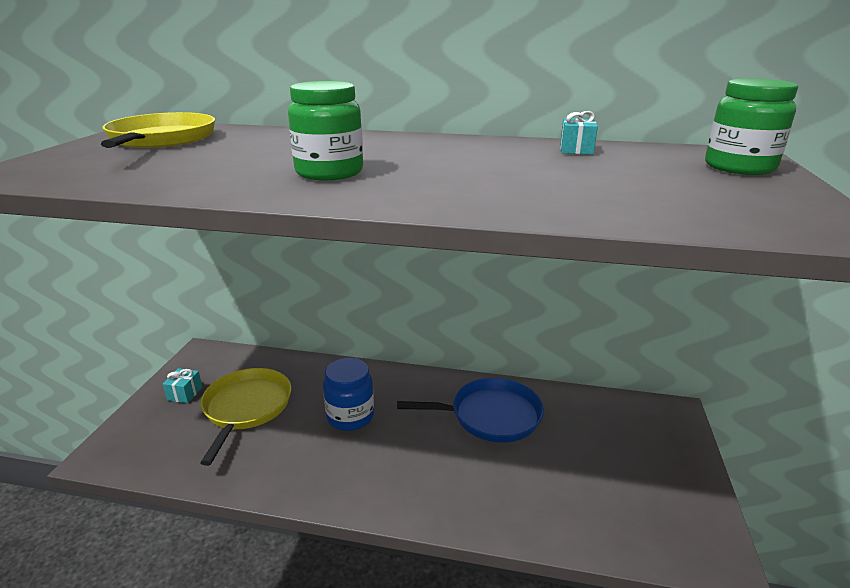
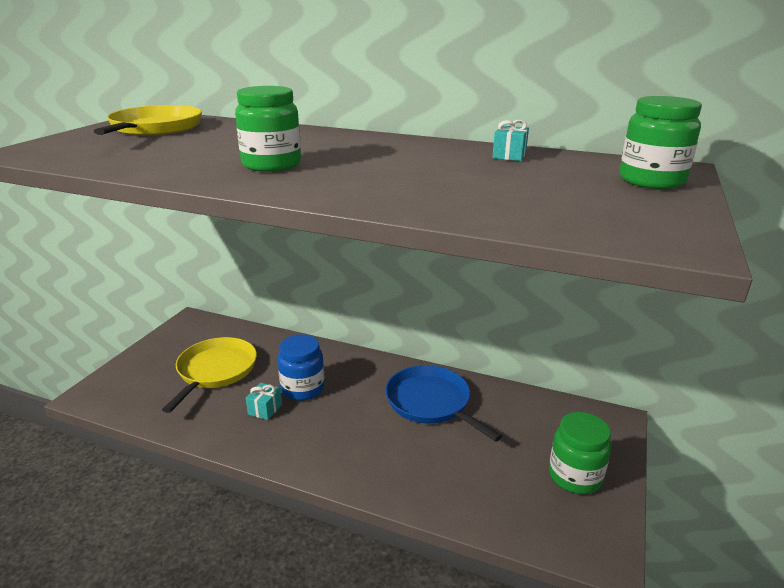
camera: 10 degrees right, 0 degrees up
turquoise gift [163,368,202,403] -> turquoise gift moved to [246,383,282,420]
blue pan [397,378,544,443] -> blue pan turned 135 degrees counterclockwise [385,365,502,442]
none -> green jar [549,412,611,494]

